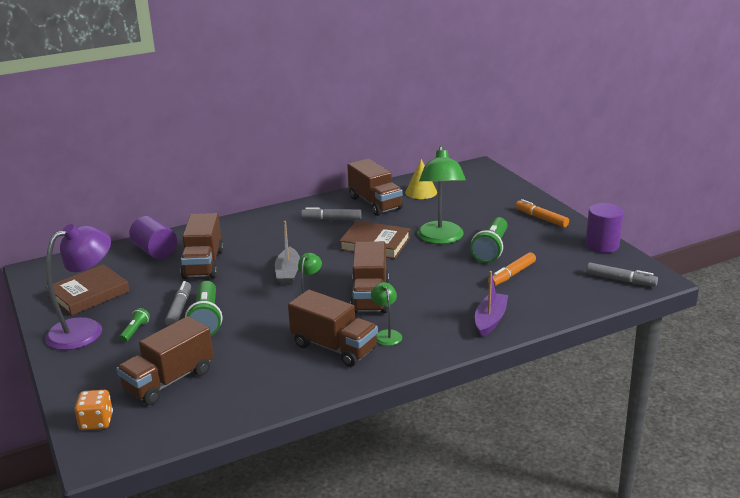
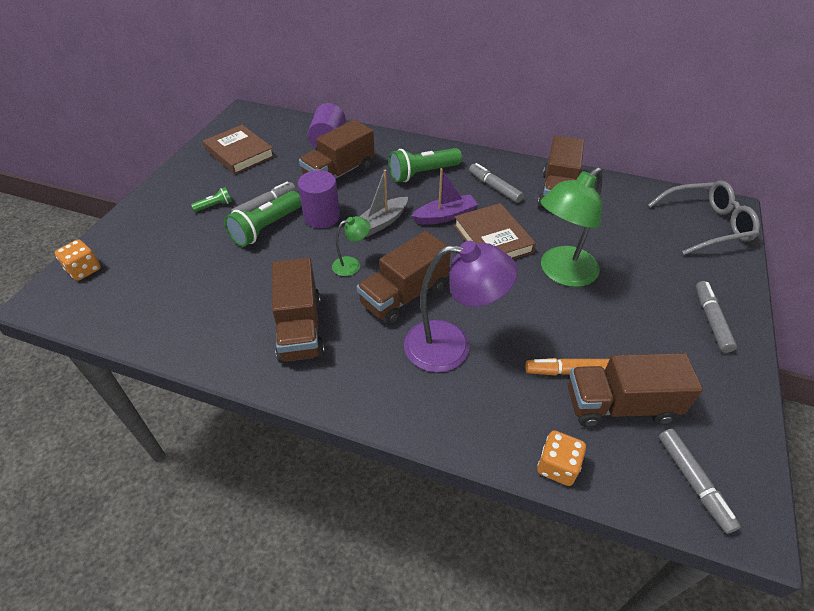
camera: 45 degrees right, 20 degrees up
purple lamp [45,224,111,350] -> purple lamp moved to [404,241,518,372]
brown book [46,264,129,316] -> brown book turned 45 degrees clockwise [203,125,275,174]
brown truck [116,316,214,405] -> brown truck moved to [568,353,703,427]
green lamp [371,282,402,346] -> none
yellow cone [405,159,437,199] -> none
green flashlight [470,217,508,263] -> green flashlight moved to [389,148,462,182]
purple boat [475,271,508,337] -> purple boat moved to [411,168,478,225]
orange marker [515,199,569,228] -> grey marker [696,281,737,353]
purple cylinder [585,203,623,253] -> purple cylinder moved to [298,170,340,228]
none -> orange dice [537,430,586,486]
none -> grey glasses [648,180,760,255]

